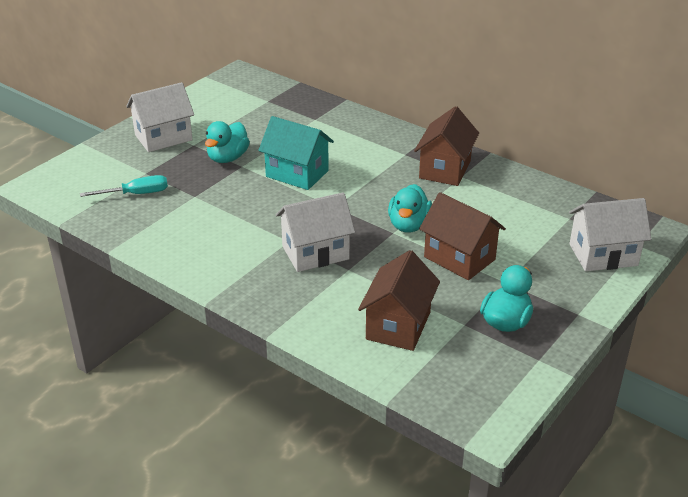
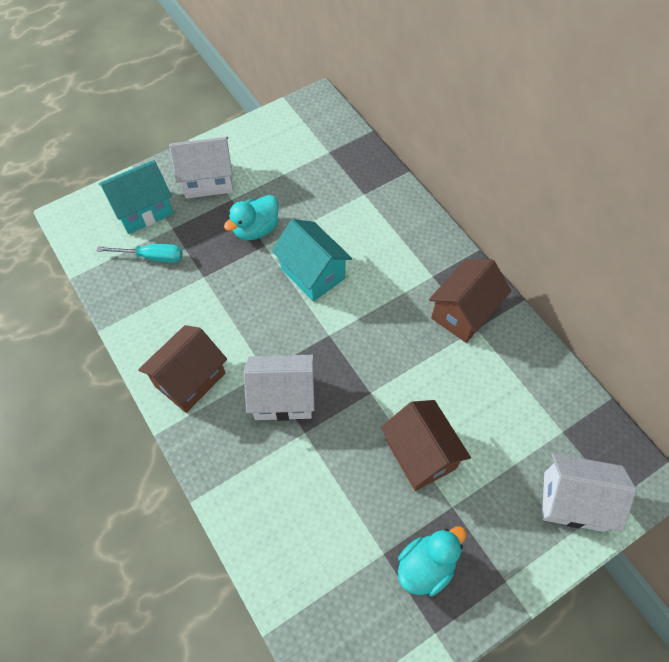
camera: 20 degrees right, 25 degrees up
brown house [358,250,440,351] -> brown house moved to [138,325,227,413]
turquoise duck [388,184,432,233] -> none
none -> turquoise house [98,160,173,234]

